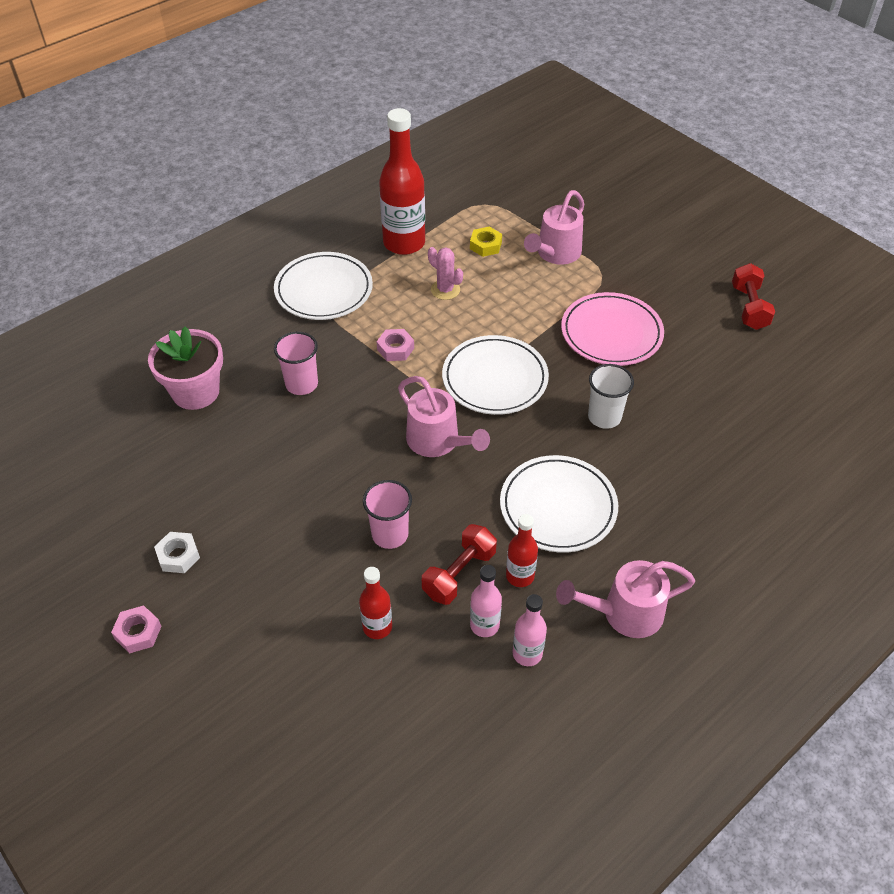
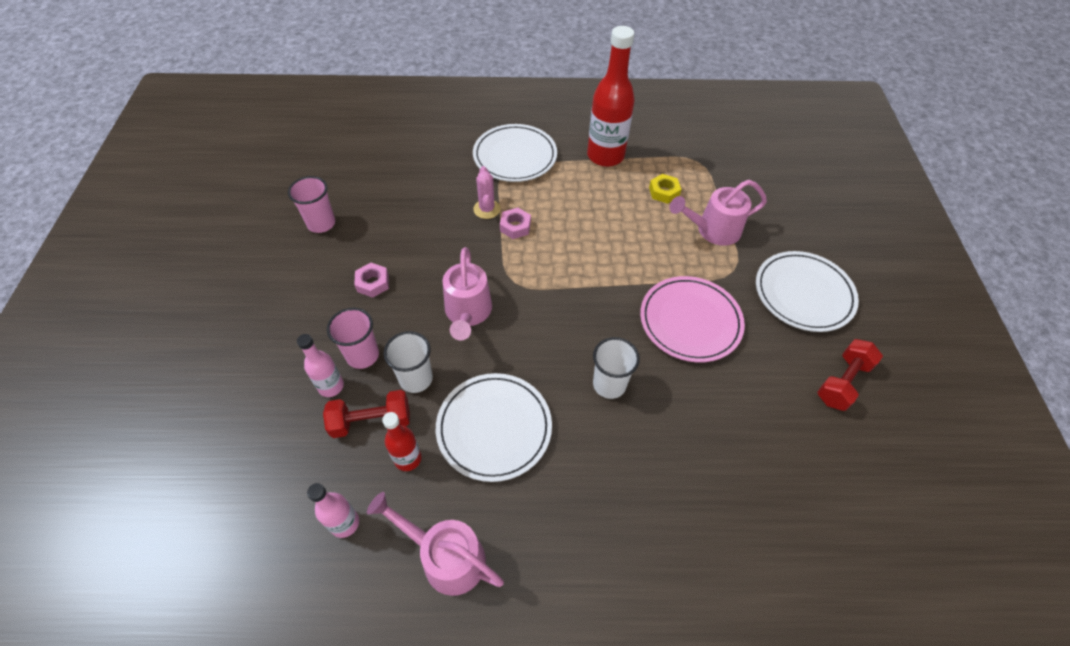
camera: 40 degrees right, 5 degrees up
pink nut [111,605,162,654] -> pink nut moved to [354,263,389,298]
pink flower pot [148,326,223,410] -> none
white nut [154,532,200,573] -> none
pink cup [274,332,318,395] -> pink cup moved to [288,176,335,233]
red bottle [359,567,392,639] -> none
pink cactus [428,247,463,300] -> pink cactus moved to [473,166,501,219]
white plate [442,335,549,415] -> white plate moved to [756,251,859,332]
pink bottle [470,565,502,637] -> pink bottle moved to [297,334,344,397]
none -> white cup [384,331,433,393]

